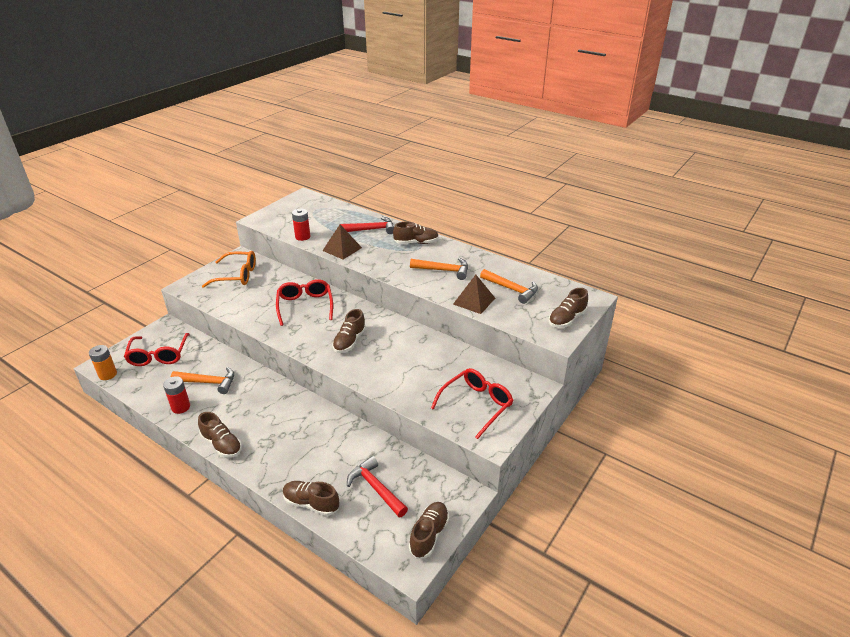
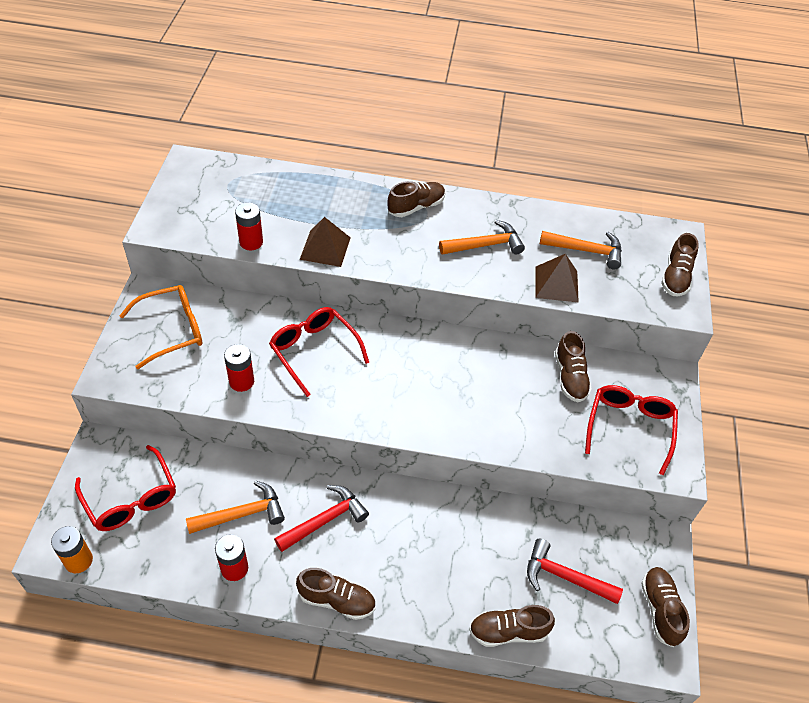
camera: 30 degrees left, 15 degrees up
brown shoe [332,309,366,353] -> brown shoe moved to [555,331,592,402]
red hammer [341,217,394,234] -> red hammer moved to [274,485,369,552]
none -> red battery [224,344,254,392]

